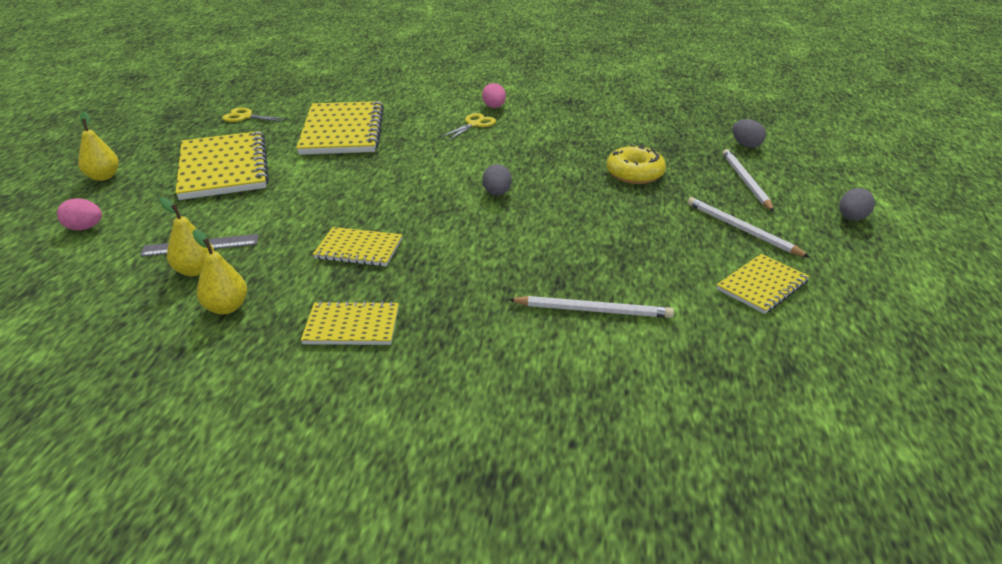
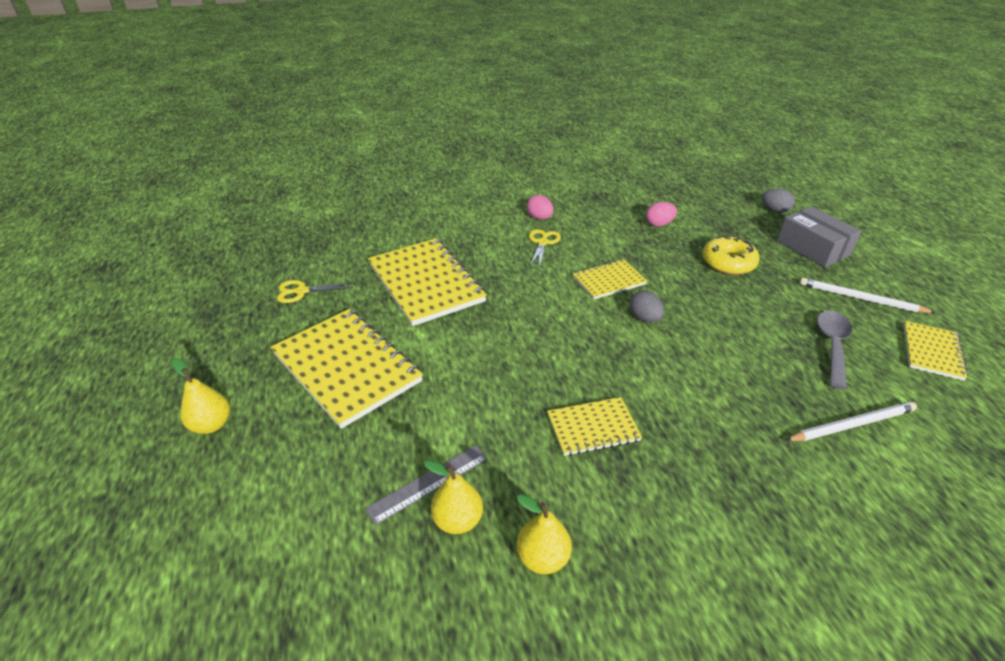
camera: 25 degrees left, 5 degrees up
pink egg [57,198,102,230] -> pink egg moved to [646,202,677,226]
yellow notebook [301,301,399,345] -> yellow notebook moved to [573,259,647,299]
white pencil [722,149,774,212] -> grey box [777,206,861,268]
grey egg [839,188,875,221] -> none
none -> grey spoon [817,311,852,389]

